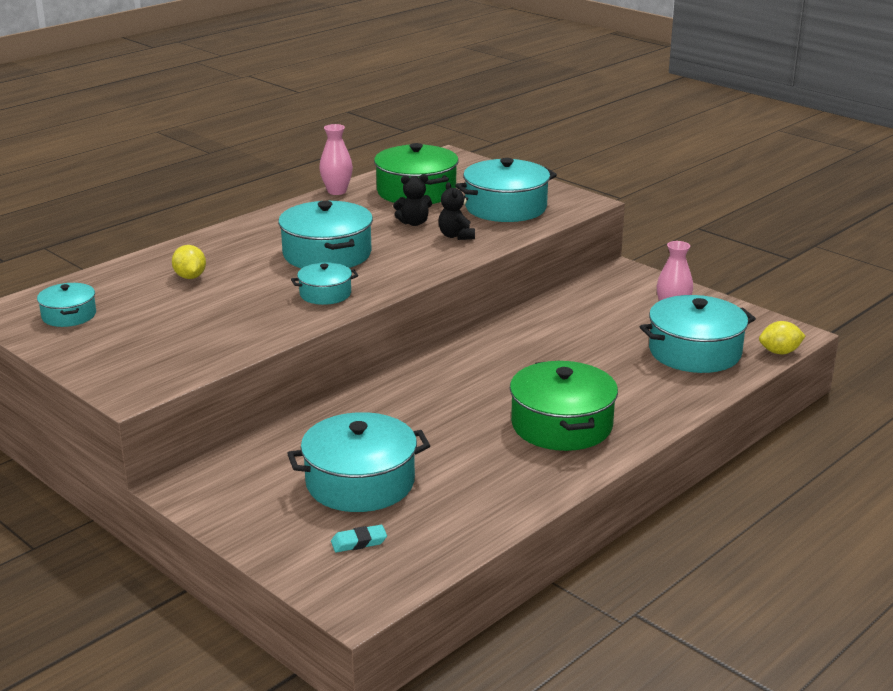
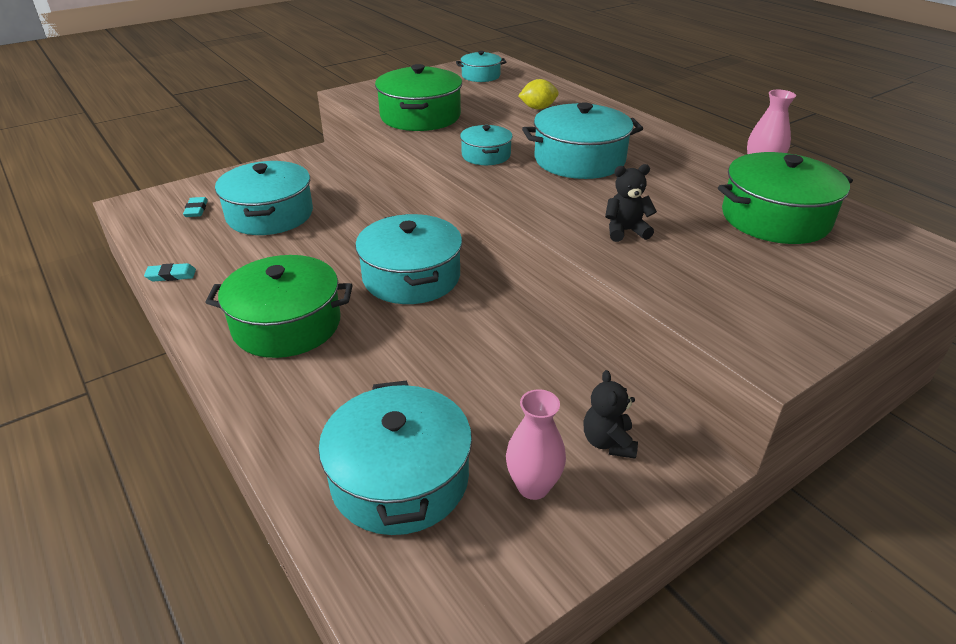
camera: 100 degrees right, 10 degrees up
black teddy bear [393,174,432,226] -> black teddy bear moved to [583,370,638,459]
turquoise pot [455,158,557,222] -> turquoise pot moved to [355,214,462,304]
yellow lemon [759,321,805,354] -> none
none -> turquoise eraser [144,263,196,281]
none -> green pot [375,64,462,131]

